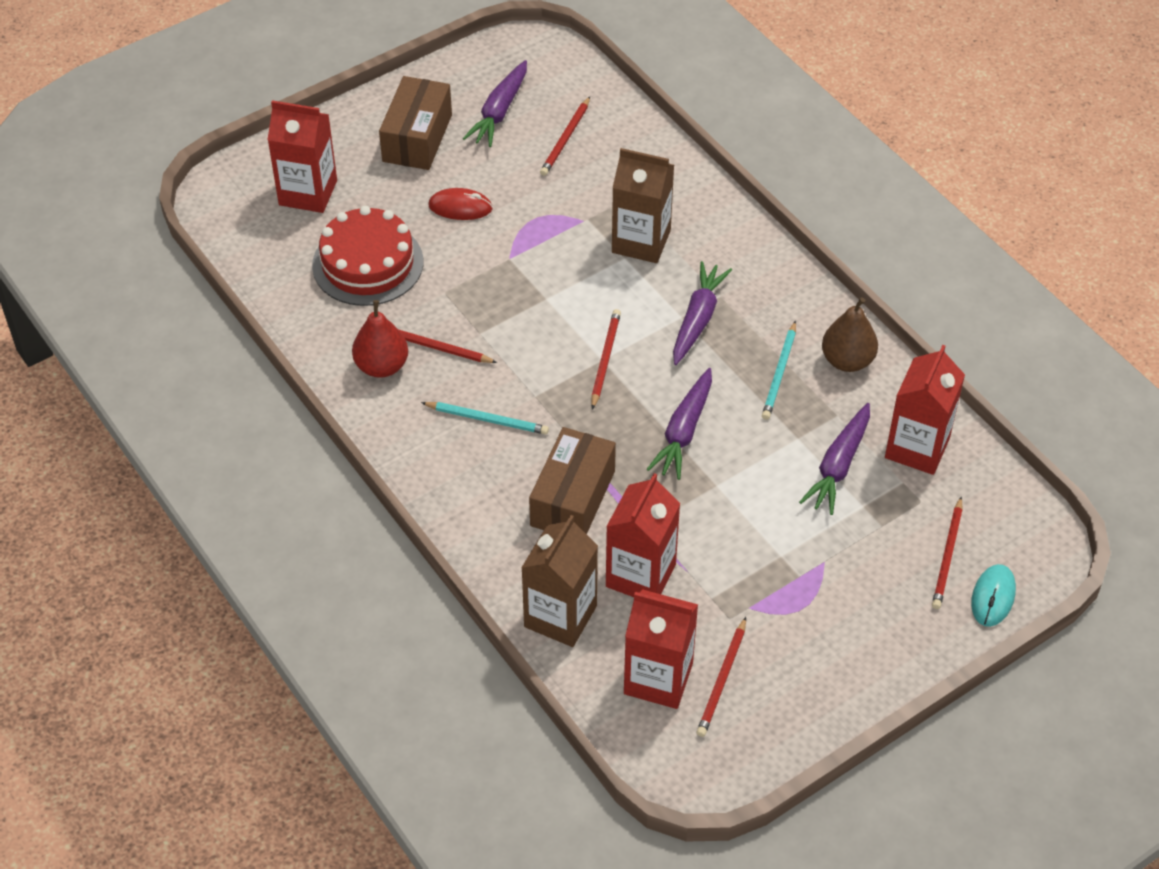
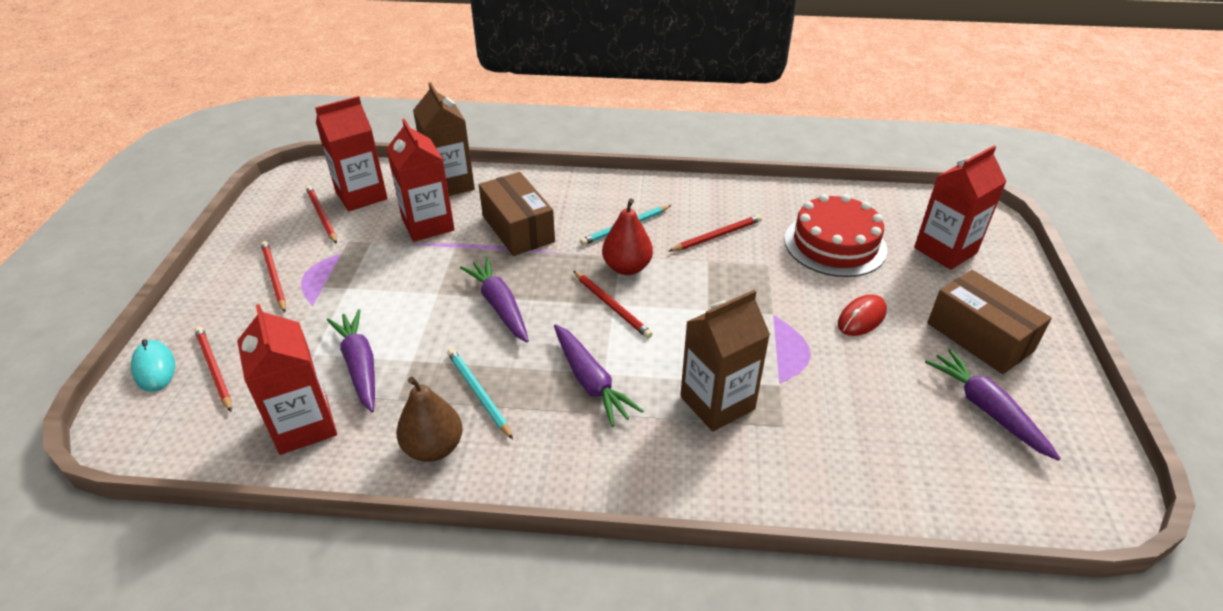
camera: 130 degrees right, 10 degrees down
red pear [352,300,408,378] -> red pear moved to [602,198,653,275]
red pencil [540,97,590,176] -> red pencil moved to [261,241,286,312]

